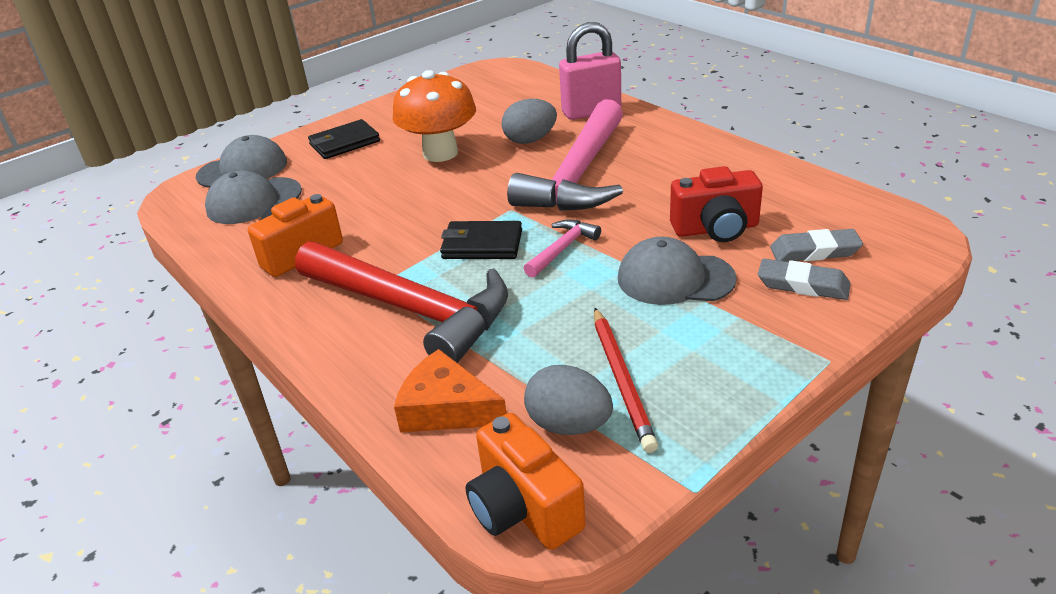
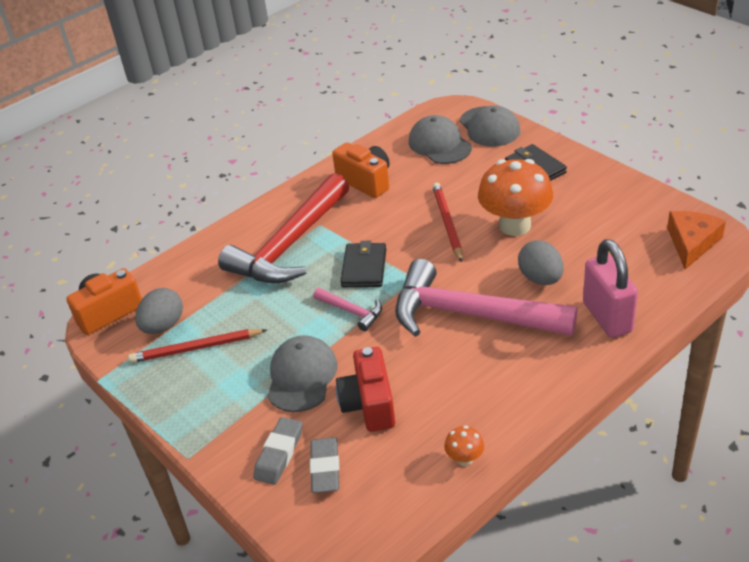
camera: 90 degrees right, 5 degrees up
orange cheese [394,349,507,433] -> orange cheese moved to [667,211,726,270]
none -> red pencil [432,182,463,262]
none -> orange mushroom [444,426,484,466]

